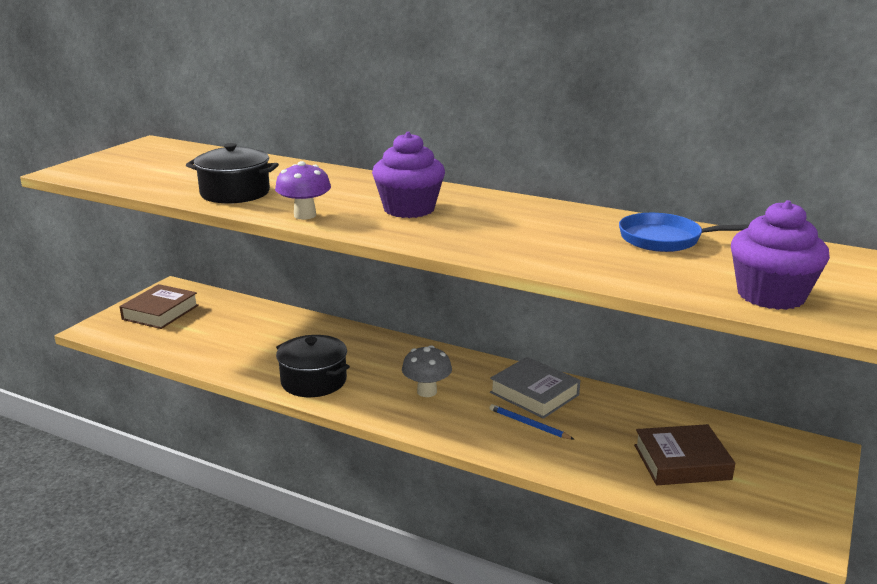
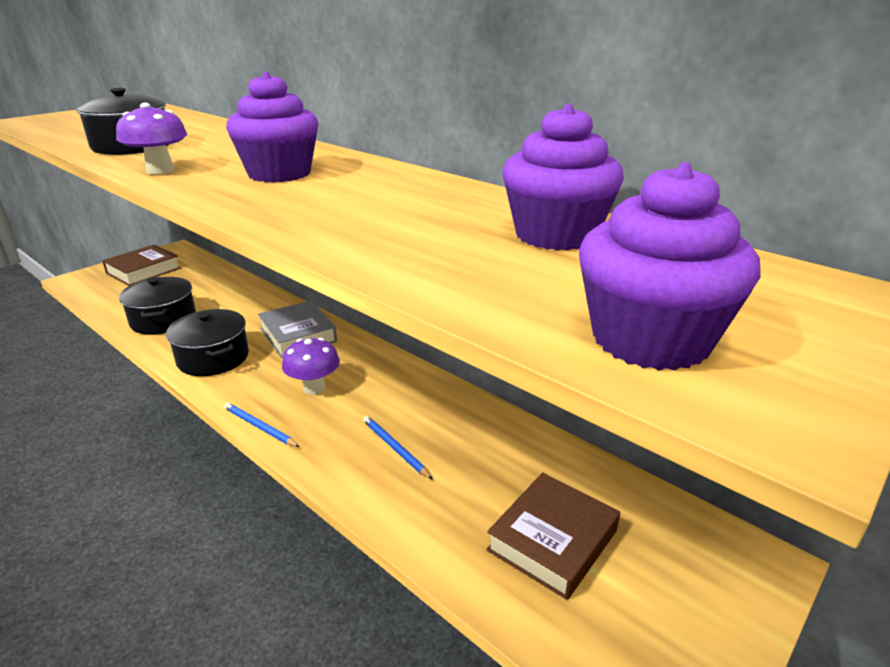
camera: 15 degrees right, 5 degrees up
grey mushroom [402,345,452,397] -> purple mushroom [282,338,340,395]
grey book [490,357,580,419] -> grey book moved to [258,301,337,358]
blue pan [619,213,750,252] -> purple cupcake [502,104,624,251]
brown book [634,424,735,485] -> brown book turned 60 degrees counterclockwise [486,472,620,600]
none -> black pot [119,277,196,335]
none -> blue pencil [224,402,299,447]

